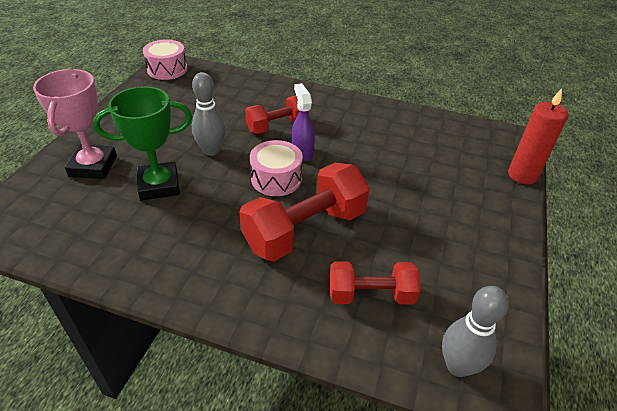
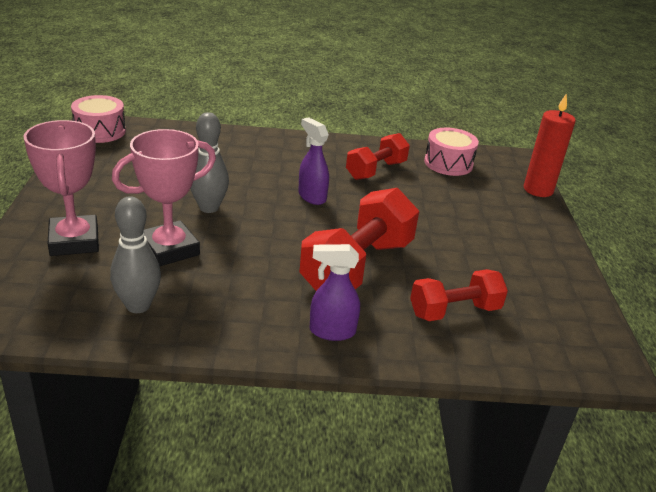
camera: 20 degrees left, 10 degrees down
green trophy [93,86,192,201] -> pink trophy [112,129,216,266]
red dumbbell [245,95,300,134] -> red dumbbell moved to [346,133,410,180]
pink drum [250,140,302,196] -> pink drum moved to [424,128,479,176]
grey bowling pin [442,286,509,377] -> grey bowling pin moved to [110,196,161,313]
none -> purple spray bottle [310,244,360,341]

